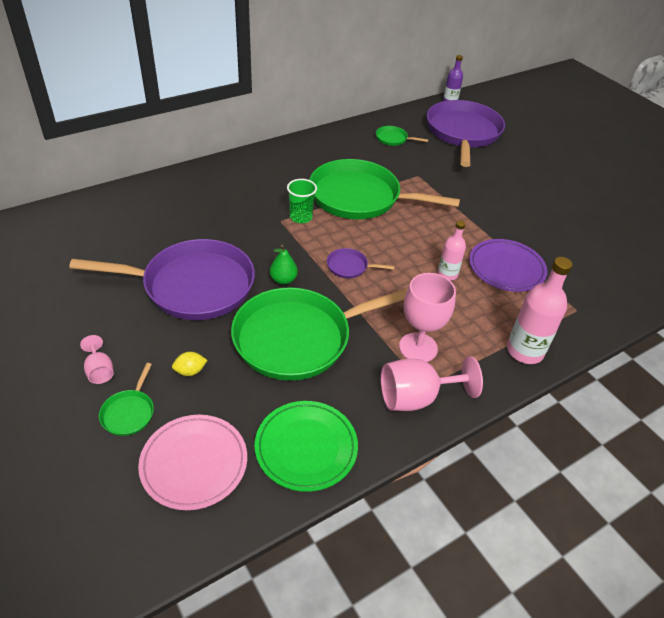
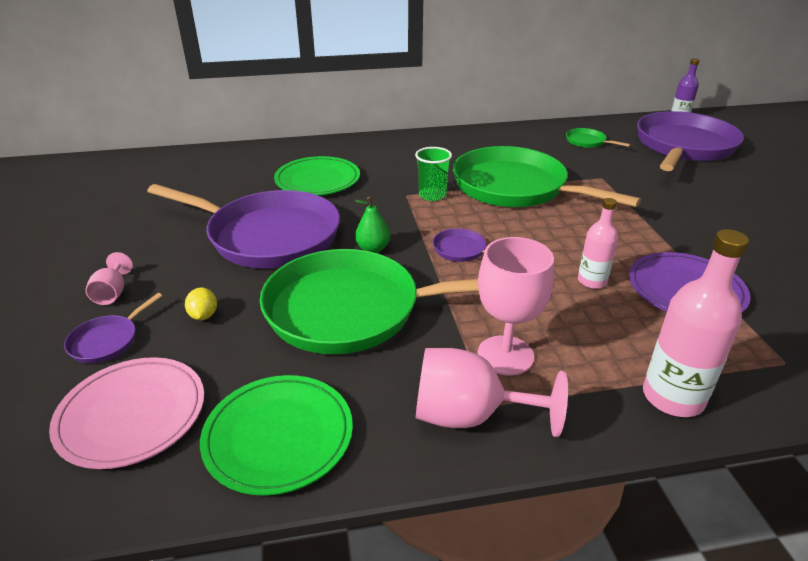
camera: 25 degrees right, 10 degrees down
green pan [99,363,154,436] -> purple pan [64,293,163,363]
yellow lemon [172,352,207,376] -> yellow lemon turned 75 degrees clockwise [185,288,217,320]
none -> green plate [274,156,360,195]

